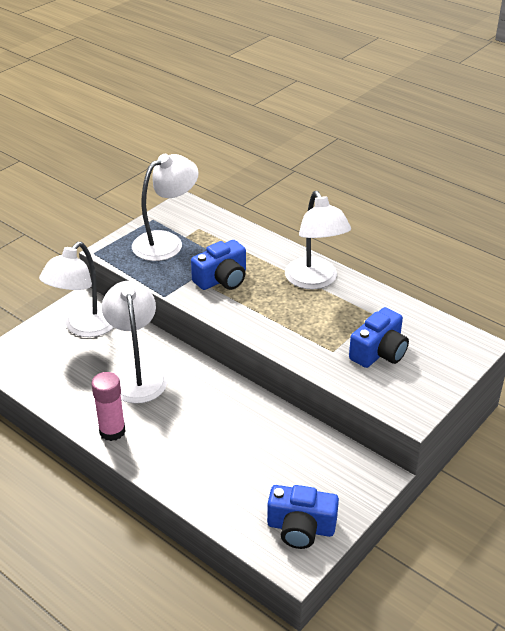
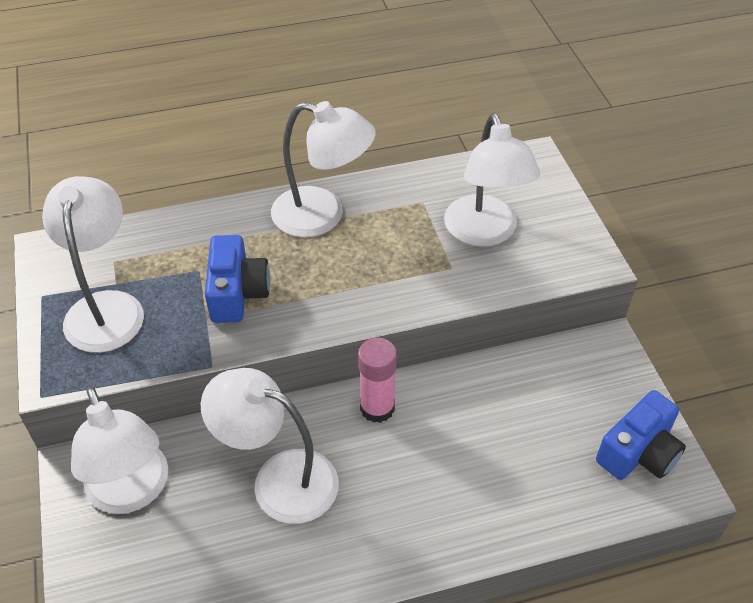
camera: 55 degrees left, 10 degrees up
pink glue stick [91,372,126,441] -> pink glue stick moved to [358,338,397,423]
blue camera [349,307,409,368] -> white lamp [444,113,540,247]

